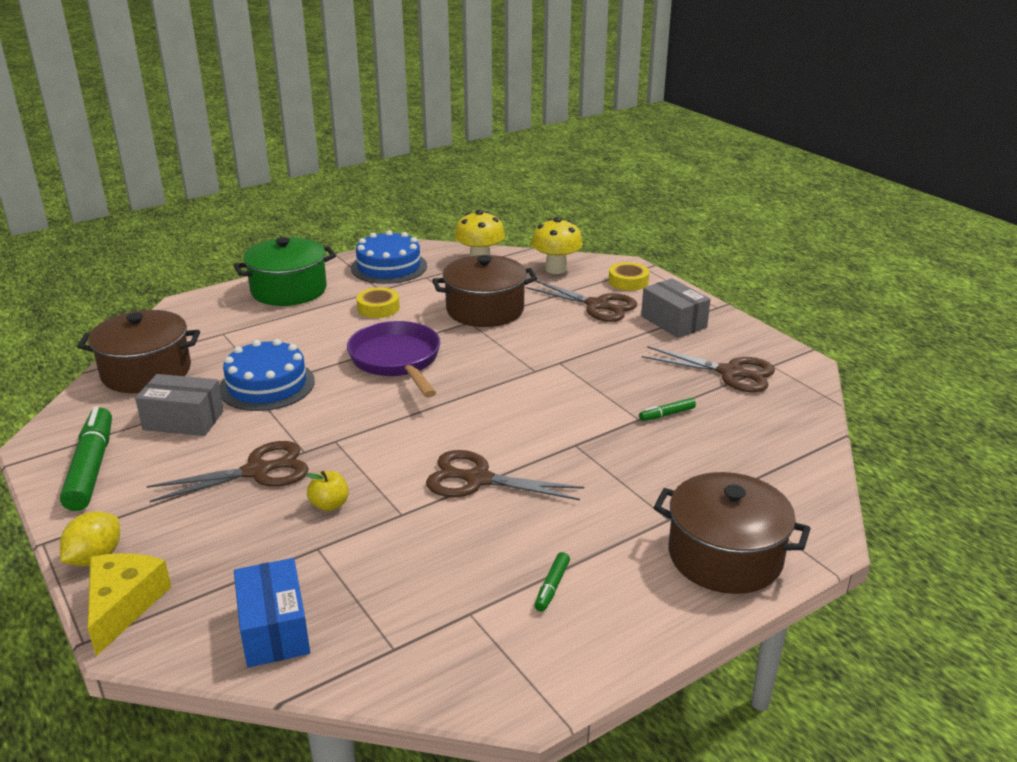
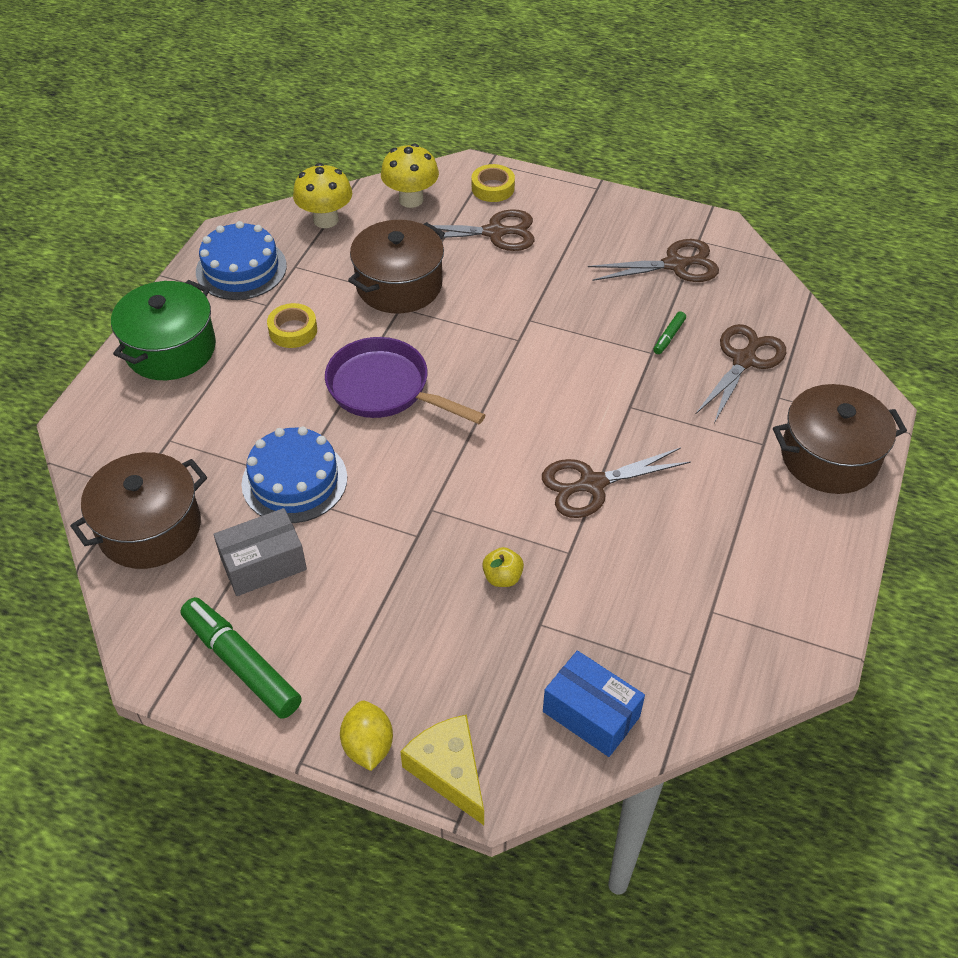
camera: 35 degrees left, 20 degrees up
brown scissors [147,441,309,502] -> brown scissors moved to [695,324,786,423]
green marker [534,552,570,612] -> none
grey box [641,278,711,338] -> none

